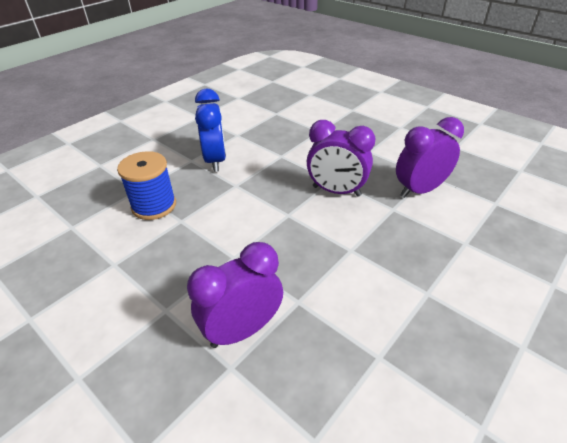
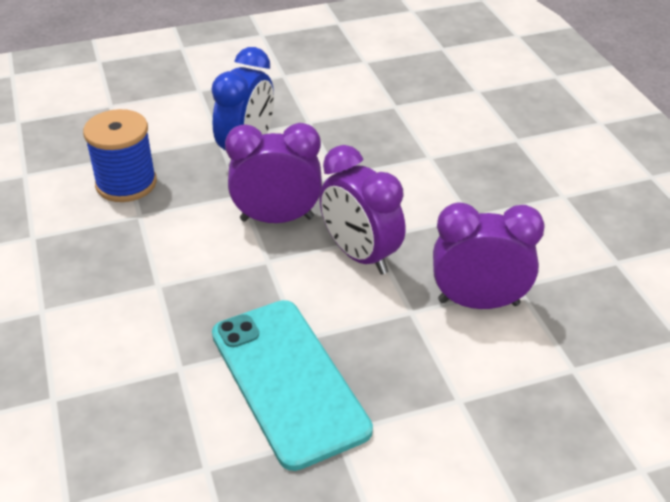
camera: 30 degrees right, 0 degrees up
purple clock [187,242,283,348] -> purple clock moved to [225,123,322,223]
none -> turquoise phone [212,300,373,471]

